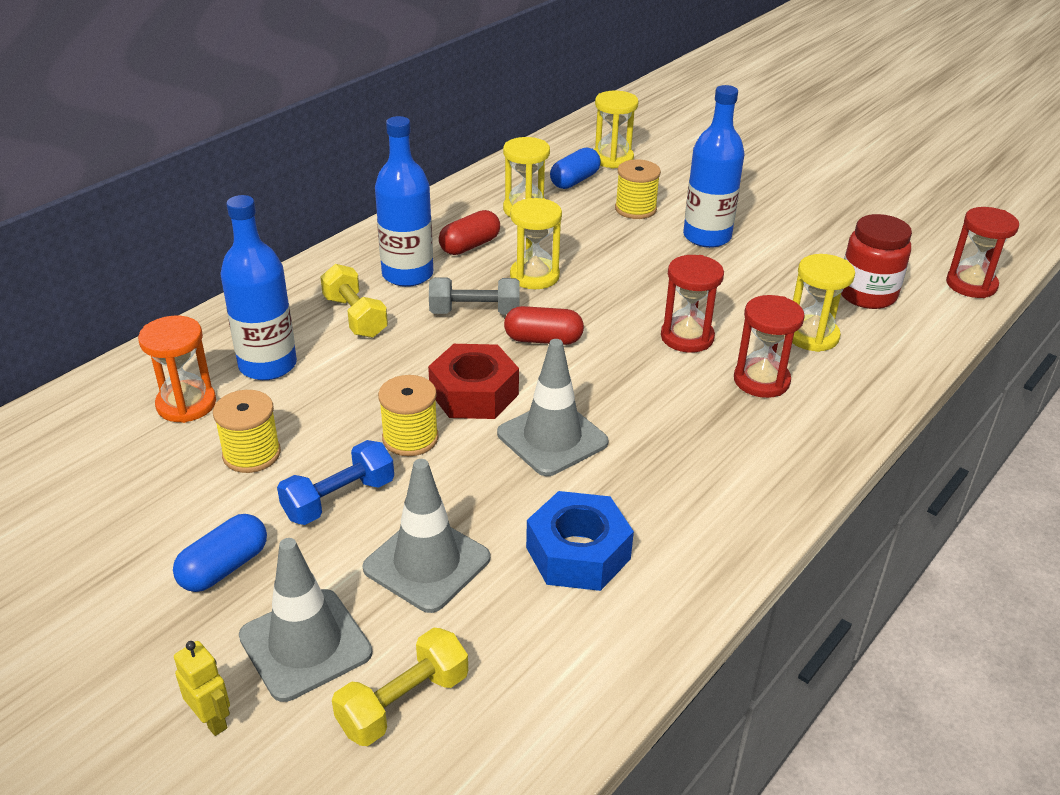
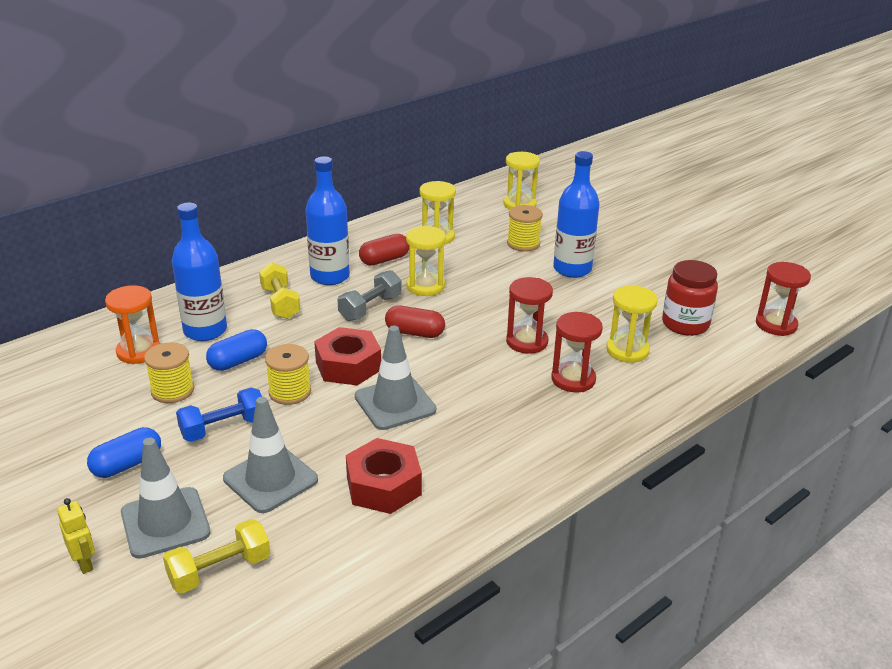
camera: 10 degrees right, 5 degrees down
grey dumbbell [429,277,520,314] -> grey dumbbell turned 60 degrees counterclockwise [337,270,402,321]
blue nut [526,491,634,591] -> red nut [346,438,422,514]
blue capsule [550,147,601,189] -> blue capsule moved to [206,329,267,371]

